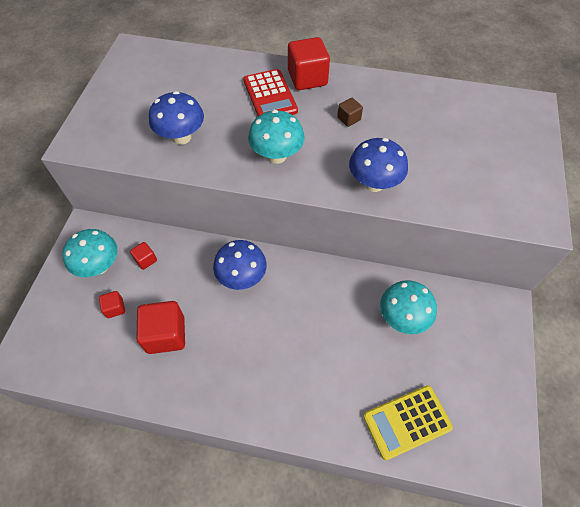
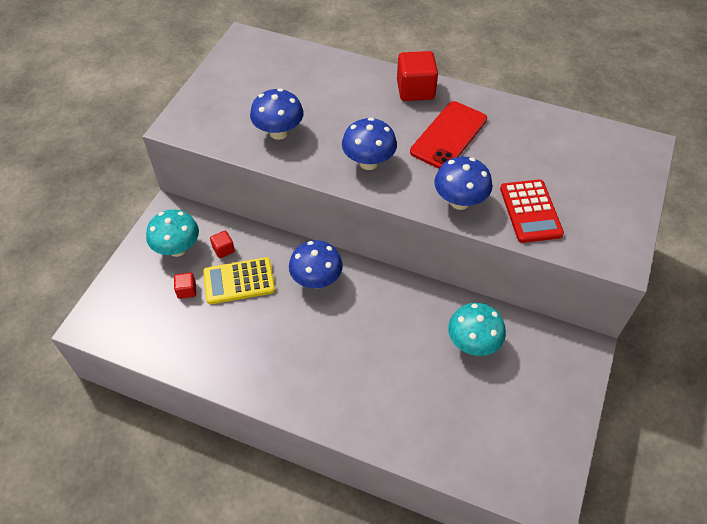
camera: 10 degrees right, 5 degrees down
red cube [136,301,185,354] -> none
red calculator [243,69,298,116] -> red calculator moved to [500,179,564,243]
turquoise mushroom [248,110,305,164] -> blue mushroom [342,118,397,170]
brown cube [337,98,363,127] -> red phone [410,101,487,169]
yellow calculator [363,385,453,460] -> yellow calculator moved to [203,257,275,304]

